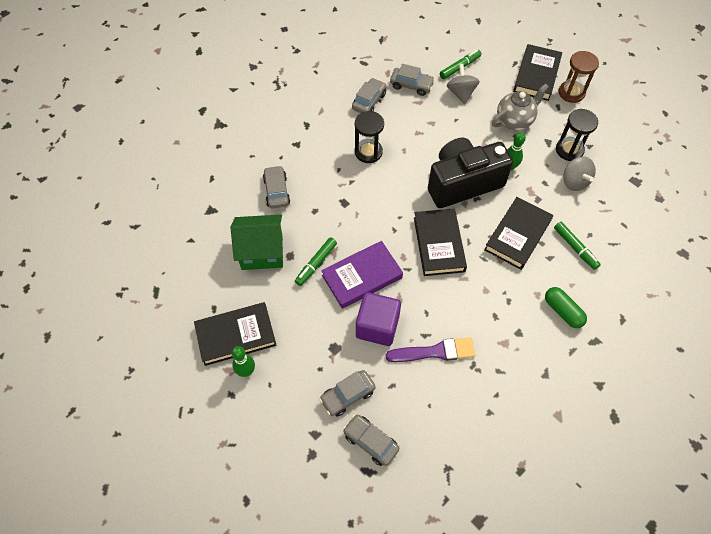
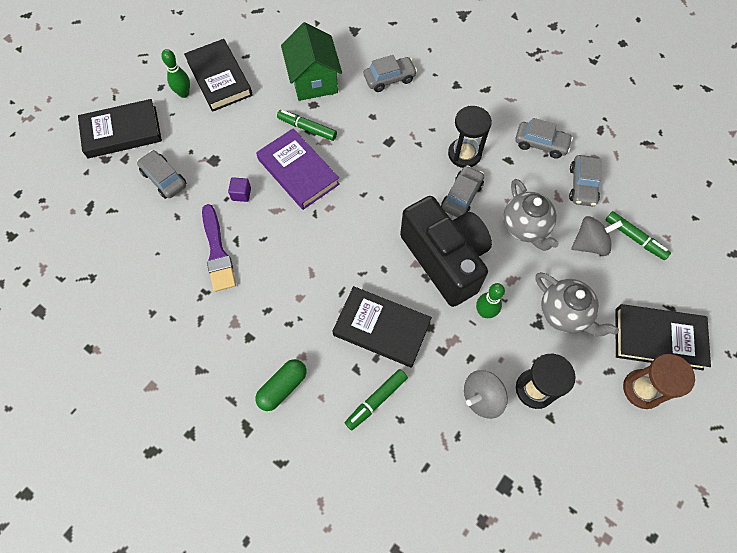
camera: 80 degrees right, 5 degrees up
grey car [343,414,400,466] -> grey car moved to [441,165,484,217]
purple cube [356,292,401,346] -> purple cube [228,177,251,202], size x0.44
black book [414,209,467,276] -> black book moved to [78,99,162,158]
none -> grey teapot [503,179,559,251]

